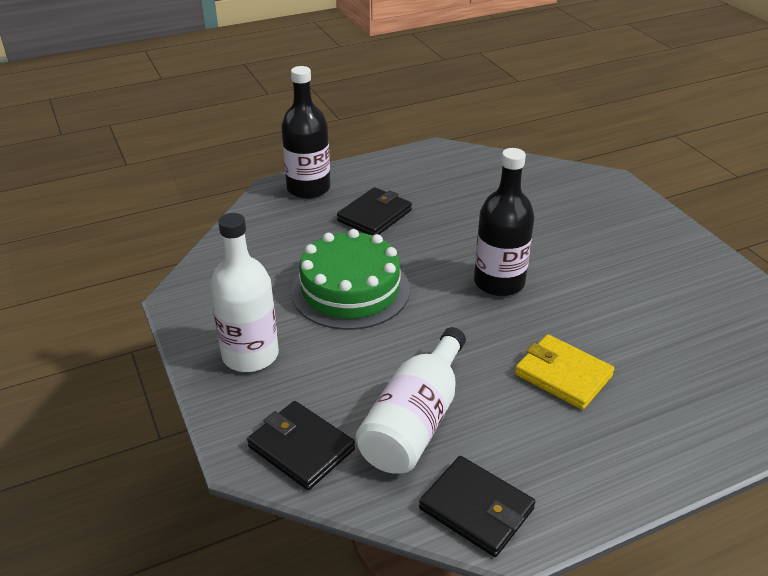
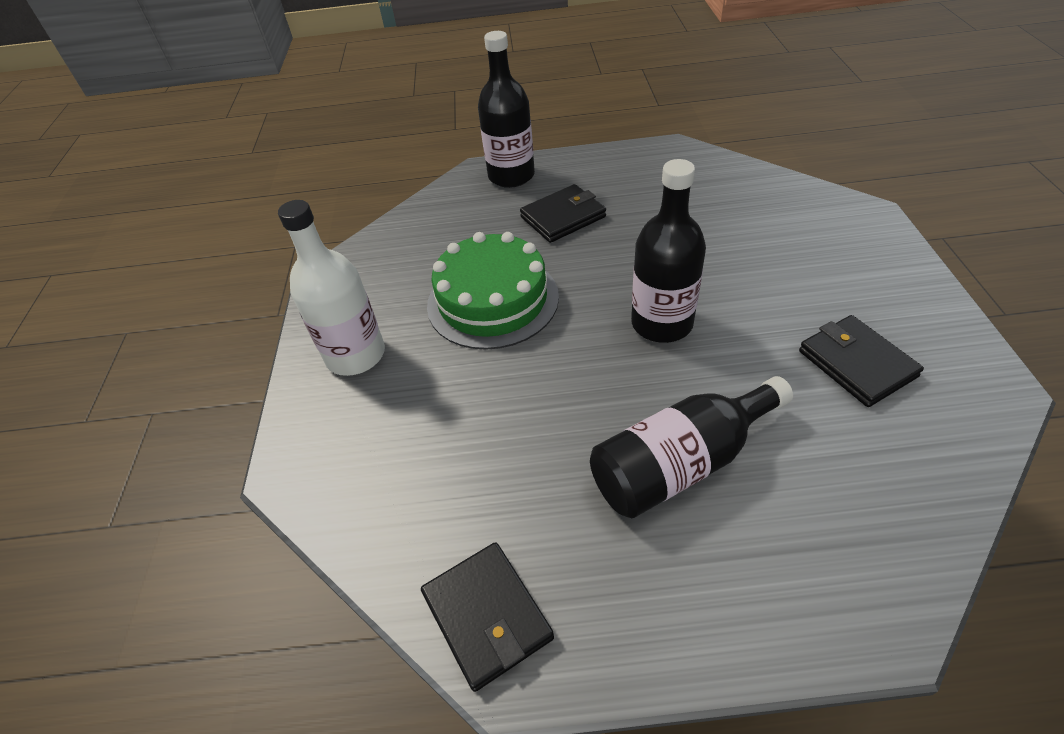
camera: 25 degrees right, 10 degrees up
black wallet [247,401,355,490] -> black wallet moved to [799,315,924,407]
white bottle [356,327,466,474] -> none
yellow wallet [515,334,615,410] -> black bottle [590,376,793,518]

